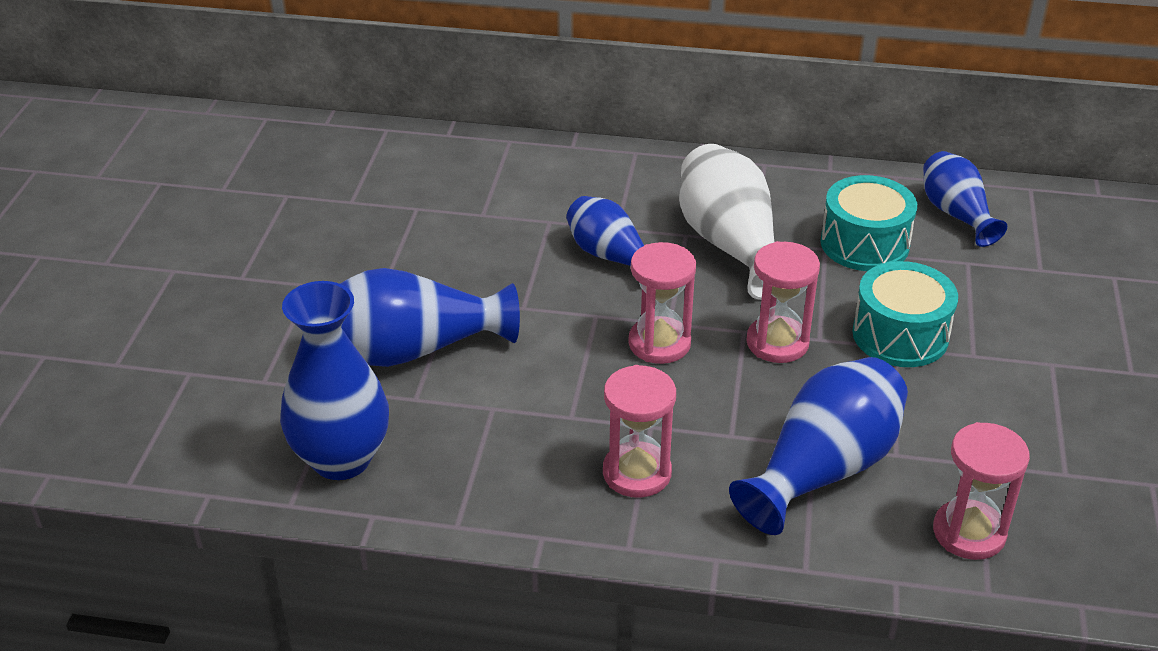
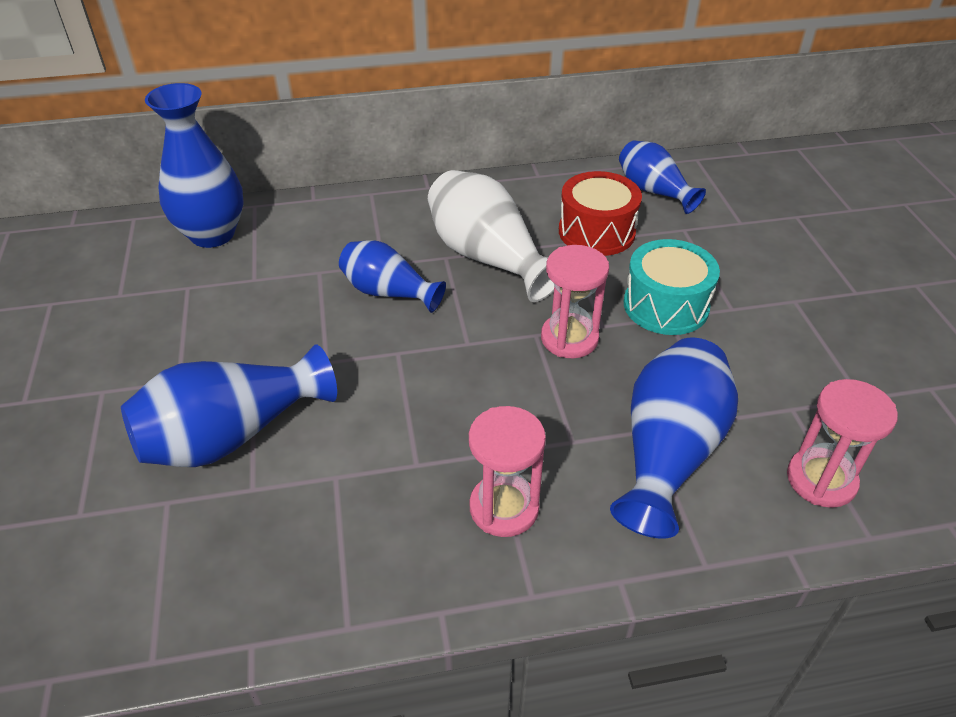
camera: 20 degrees left, 5 degrees up
blue vase [280,281,389,480] -> blue vase moved to [145,83,244,248]
pink hourglass [628,242,696,364] -> none
turquoise drum [820,175,917,271] -> red drum [559,171,642,256]

